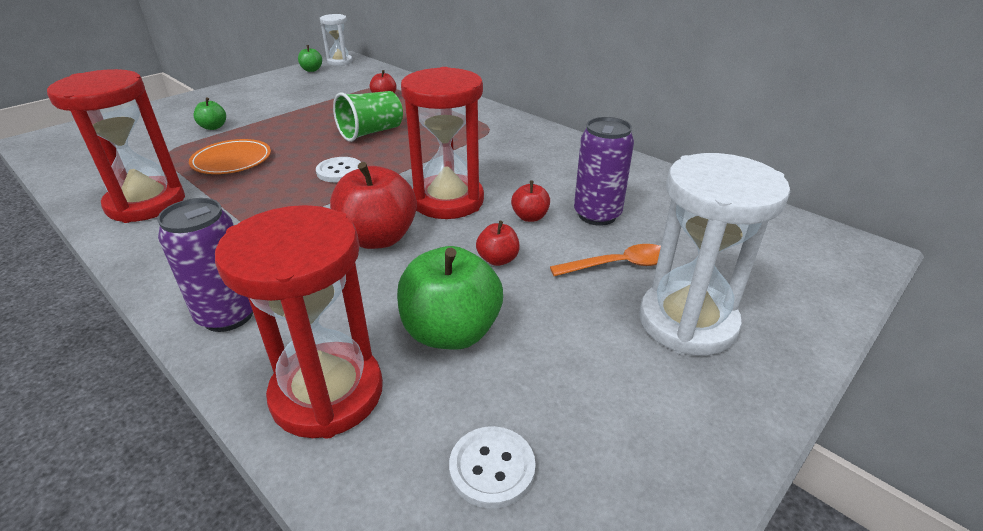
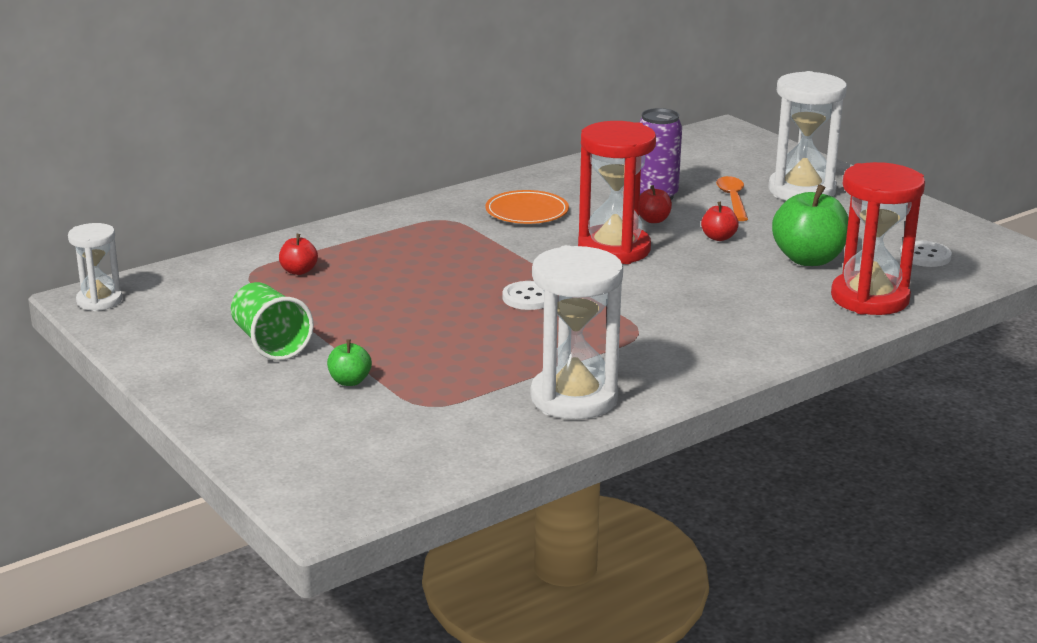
camera: 80 degrees left, 10 degrees down
red hourglass [47,69,185,223] -> white hourglass [531,245,623,419]
purple can [157,198,253,332] -> none
orange plate [189,139,271,174] -> orange plate moved to [485,190,569,224]
green apple [298,45,322,72] -> none
red apple [330,162,417,249] -> none
green cup [333,91,403,142] -> green cup moved to [231,282,314,361]

